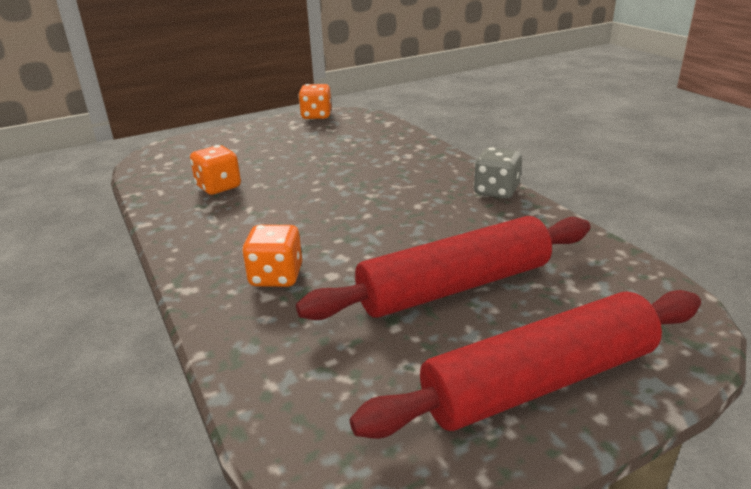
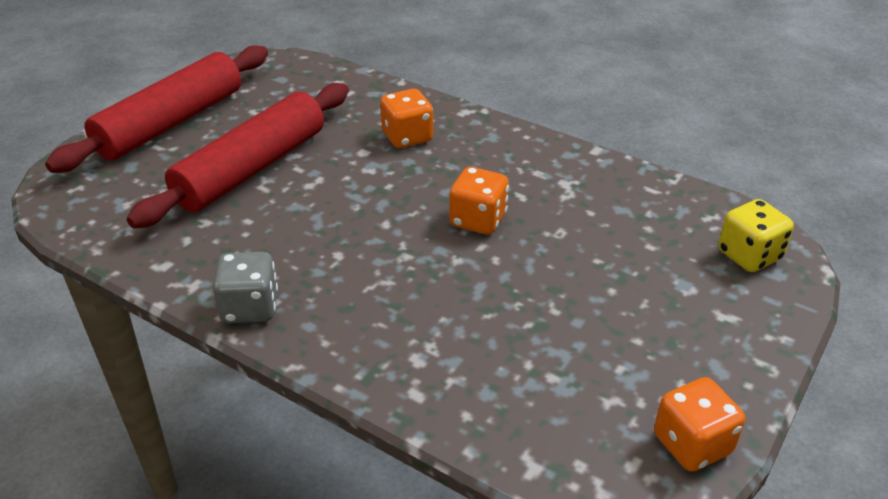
camera: 150 degrees right, 10 degrees up
orange dice [190,145,241,195] -> orange dice moved to [449,167,509,235]
none -> yellow dice [718,199,794,272]

